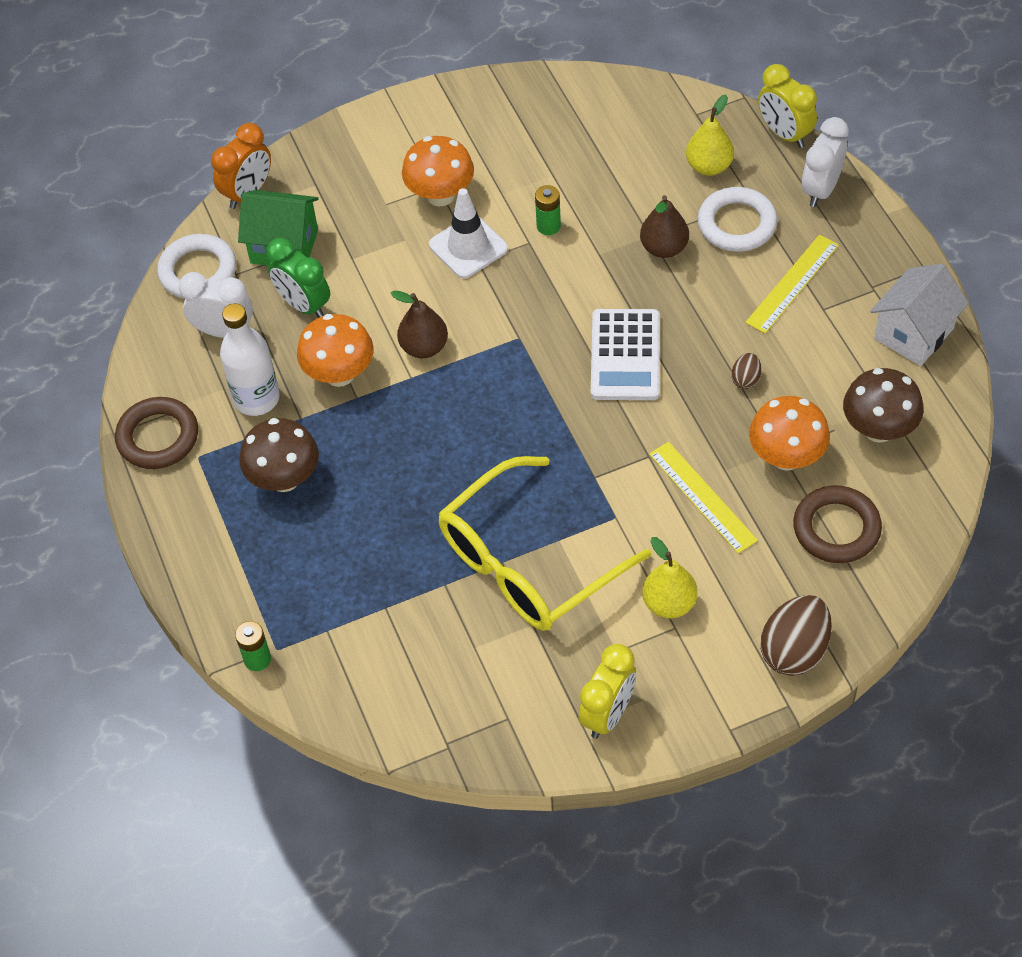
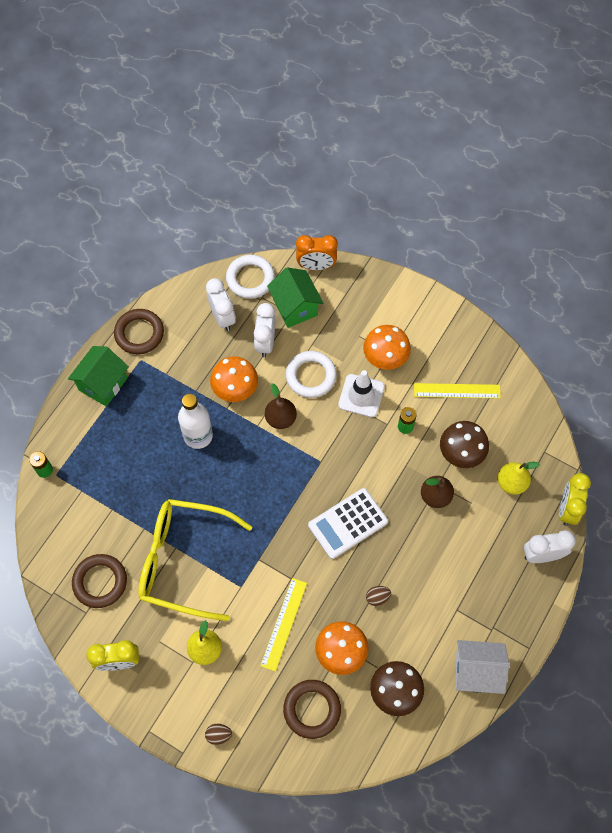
camera: 50 degrees right, 10 degrees up
white bottle [220,303,280,416] -> white bottle moved to [178,394,213,449]
brown mushroom [239,418,319,492] -> brown mushroom moved to [440,421,489,468]
green clock [266,238,330,318] -> white clock [254,303,276,357]
white ring [698,187,777,252] -> white ring moved to [286,351,337,398]
yellow ruler [745,234,839,333] -> yellow ruler moved to [414,383,501,399]
brown egg [761,595,832,676] -> brown egg [205,724,232,745], size x0.49
none -> green house [68,346,129,406]
none -> brown ring [72,554,127,608]

